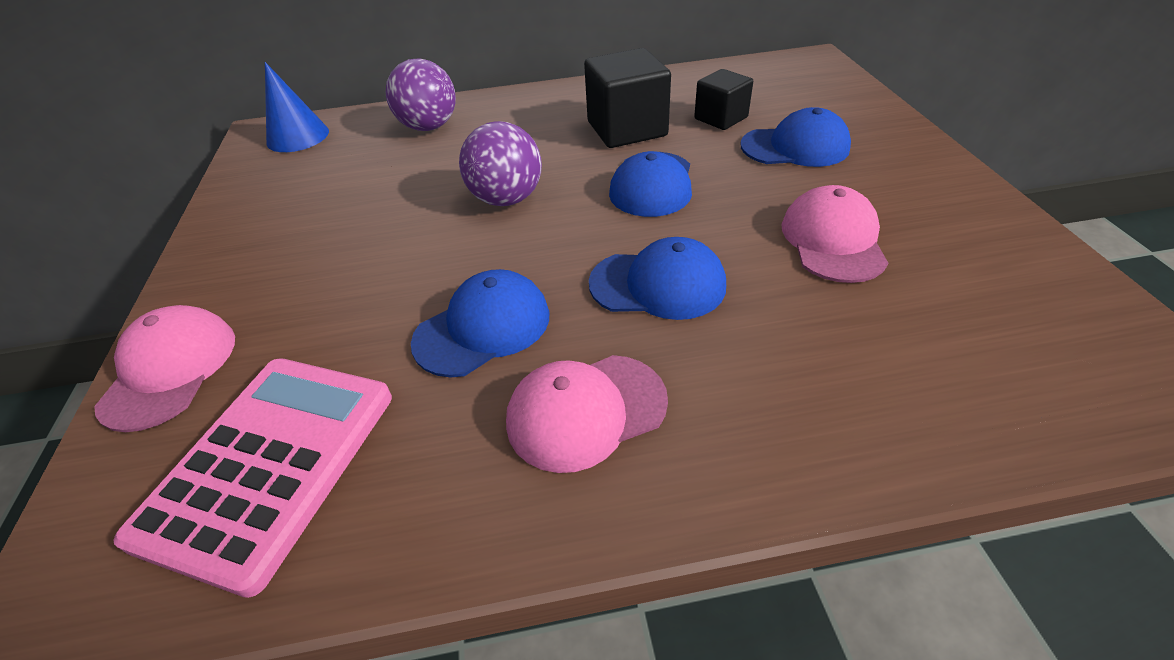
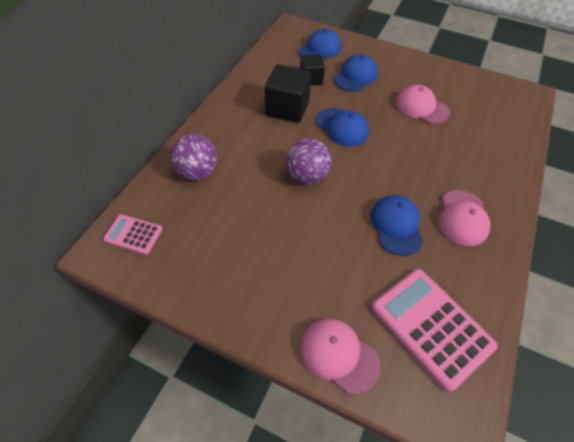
camera: 60 degrees left, 10 degrees up
blue cone [265,62,329,152] -> pink calculator [103,214,163,254]
blue cap [589,237,726,320] -> blue cap moved to [299,28,341,61]

